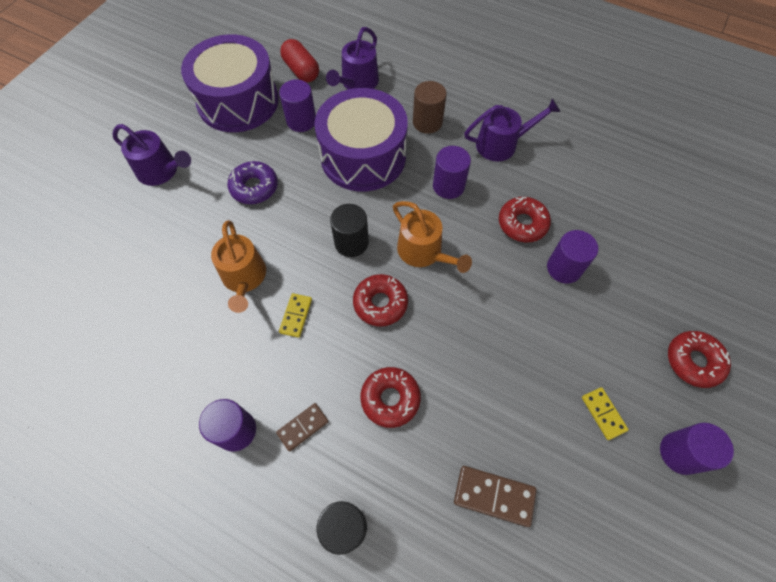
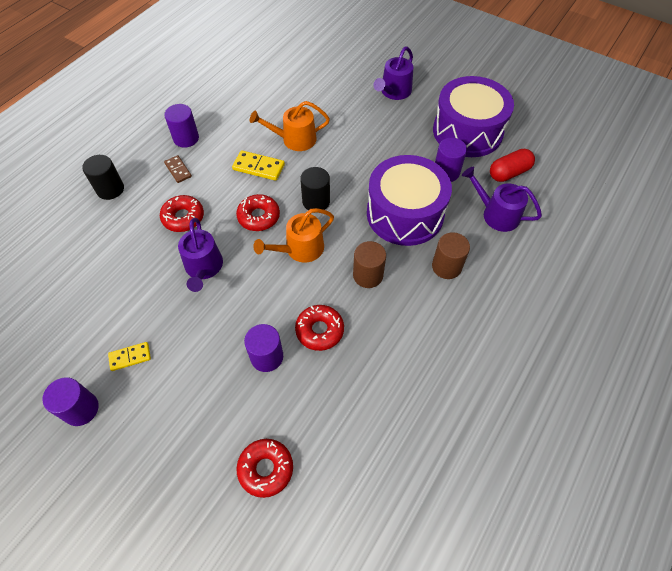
camera: 95 degrees right, 5 degrees down
purple donut [228,161,278,204] -> none
yellow domino [279,293,312,338] -> yellow domino [232,150,285,181], size x1.51
purple cylinder [433,146,471,199] -> brown cylinder [353,241,386,288]
brown domino [454,466,537,527] -> none
purple watering can [464,98,560,161] -> purple watering can moved to [178,218,223,292]
red donut [668,331,731,388] -> red donut moved to [237,439,293,498]

